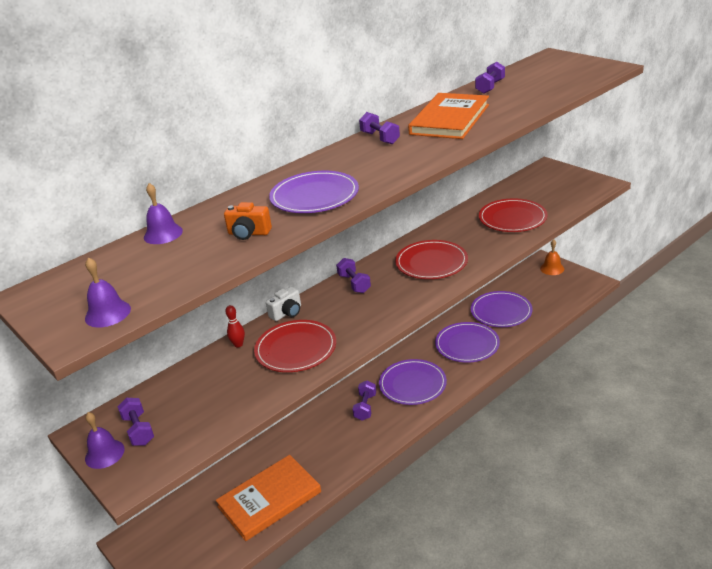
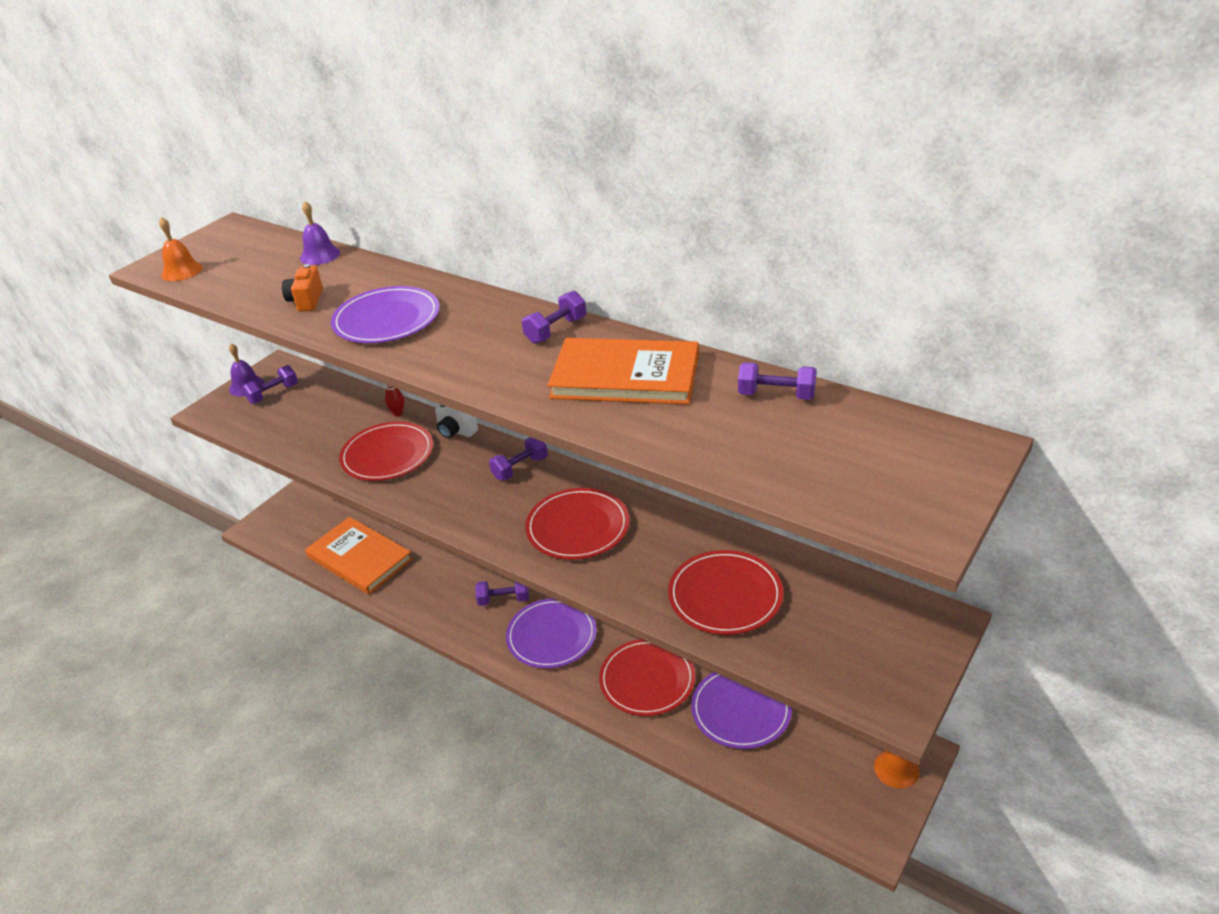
camera: 75 degrees right, 5 degrees up
purple bell [85,257,131,328] -> orange bell [159,217,203,281]
purple plate [435,322,500,363] -> red plate [599,639,695,716]

